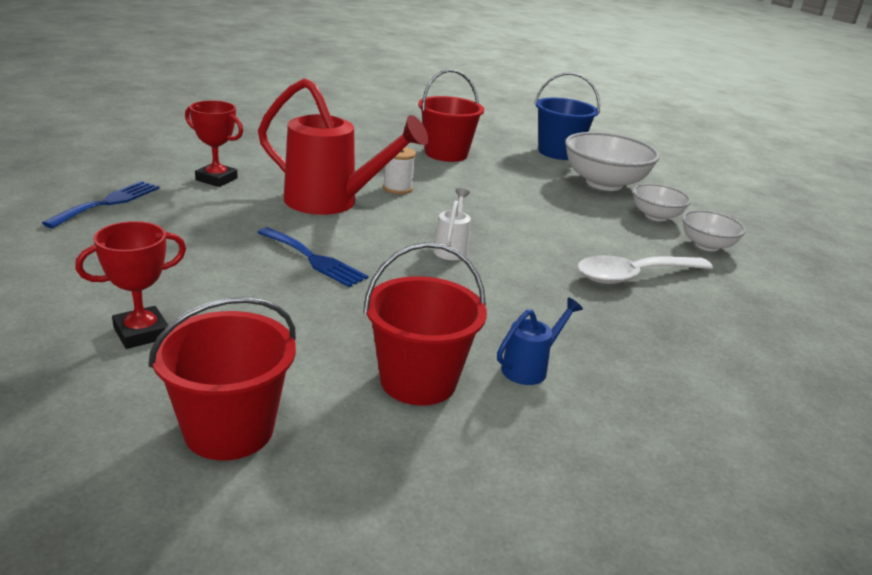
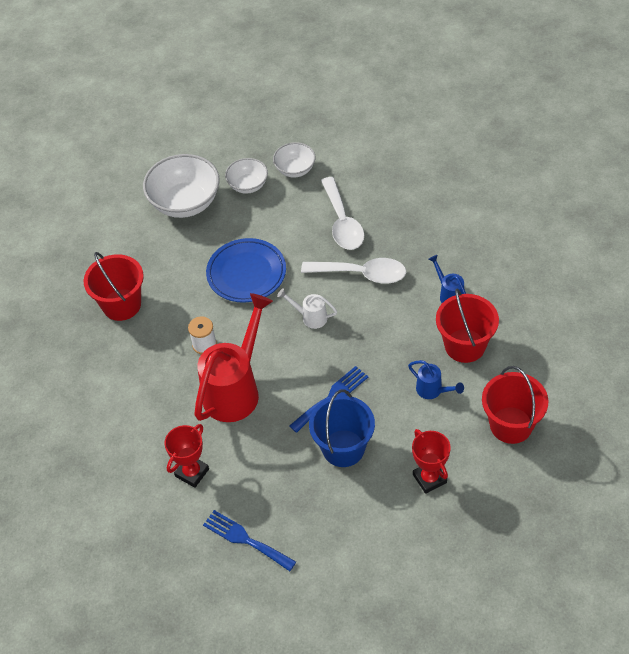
camera: 75 degrees left, 25 degrees up
blue bucket [534,72,600,160] -> blue bucket moved to [309,390,375,467]
none -> blue plate [206,238,286,303]
none -> white spoon [301,258,406,284]
none -> blue watering can [408,360,464,399]

